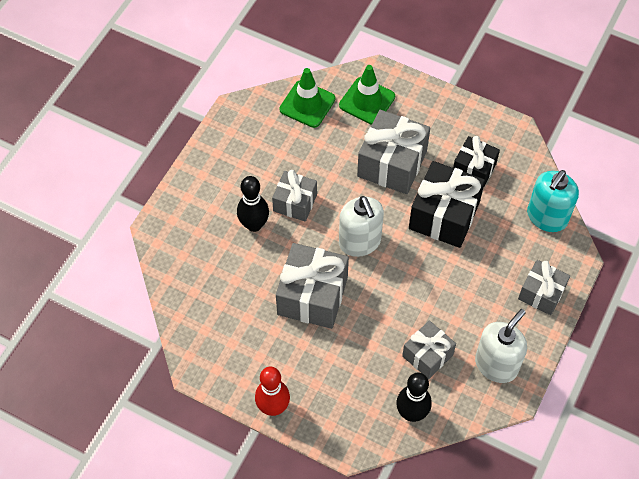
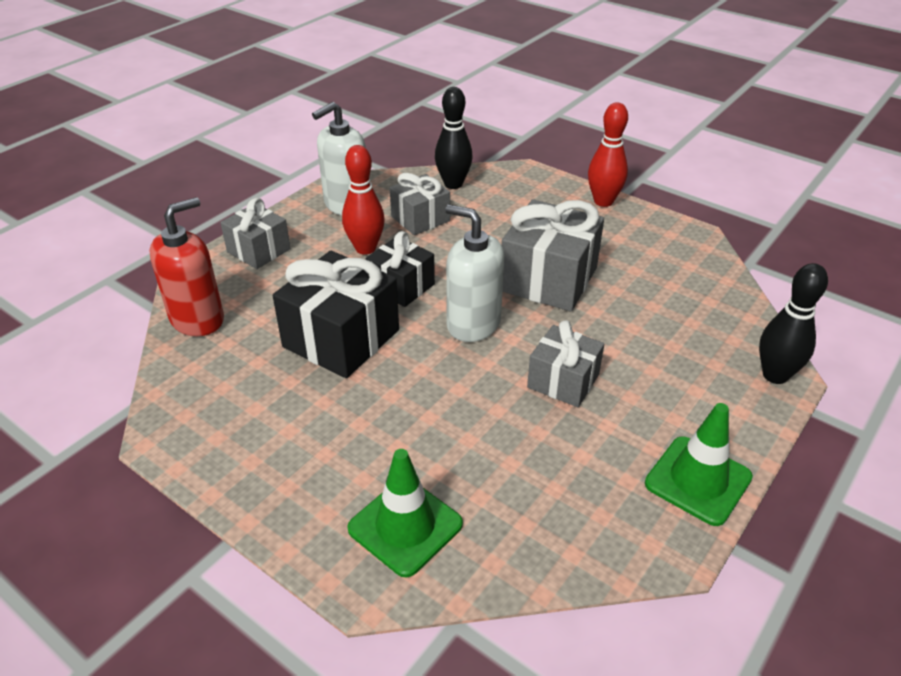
camera: 170 degrees left, 20 degrees down
black bowling pin [237,176,269,232] -> black bowling pin moved to [759,263,828,384]
green traffic cone [280,68,335,128] -> green traffic cone moved to [645,403,753,526]
white soap dispenser [339,196,384,257] -> white soap dispenser turned 45 degrees counterclockwise [445,205,504,342]
grey gift [357,110,430,194] -> none
black gift [453,136,500,188] -> black gift moved to [366,231,435,307]
turquoise soap dispenser [527,170,579,232] -> red soap dispenser [149,197,224,336]
none -> red bowling pin [342,145,385,255]

